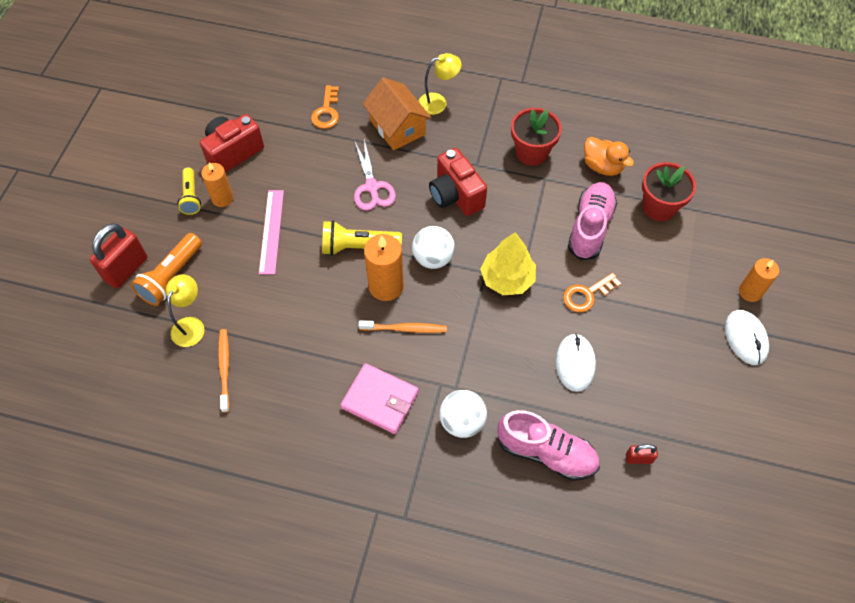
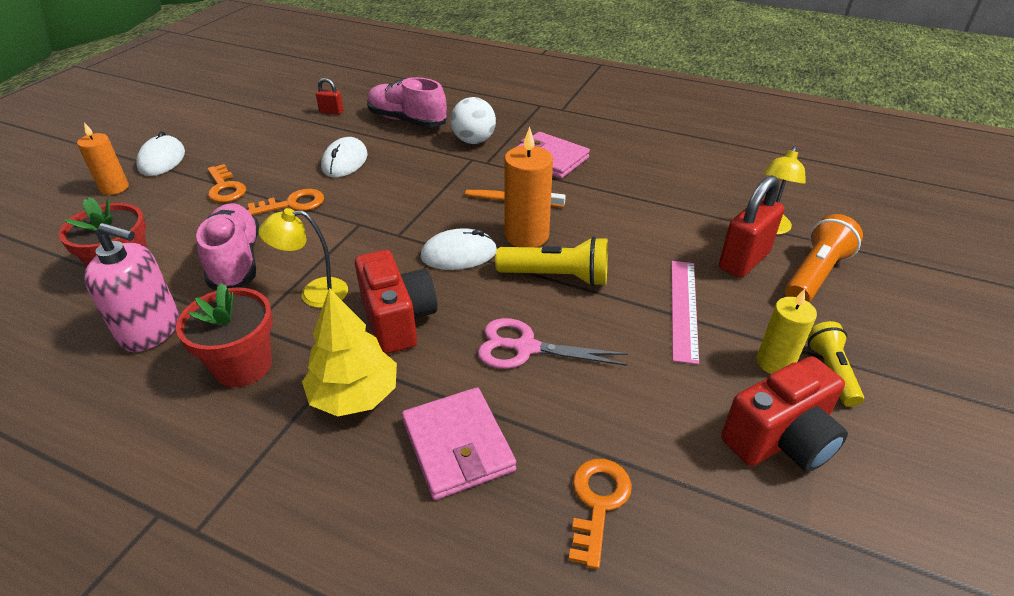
camera: 170 degrees left, 20 degrees down
red padlock [90,223,147,288] -> red padlock moved to [719,175,785,278]
orange candle [201,162,234,207] -> yellow candle [757,289,817,374]
orange toothbrush [218,329,230,413] -> none
pink scissors [354,139,396,211] -> pink scissors turned 75 degrees counterclockwise [478,318,628,369]
orange house [363,77,432,150] -> pink wallet [402,387,516,500]
white ball [412,226,455,269] -> white mouse [420,228,497,270]
yellow lamp [418,53,461,115] -> yellow lamp moved to [258,208,348,308]
yellow tree [480,232,536,295] -> yellow tree moved to [302,288,397,417]
pink shoe [568,182,617,260] -> pink shoe turned 135 degrees clockwise [196,203,259,290]
orange duck [584,137,634,176] -> pink soap dispenser [84,223,179,352]
none -> orange key [207,164,246,203]

